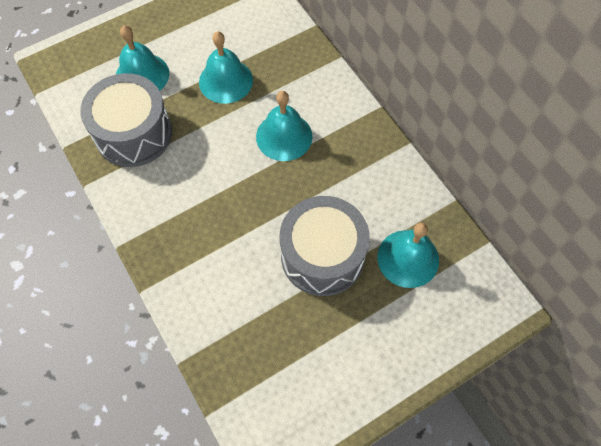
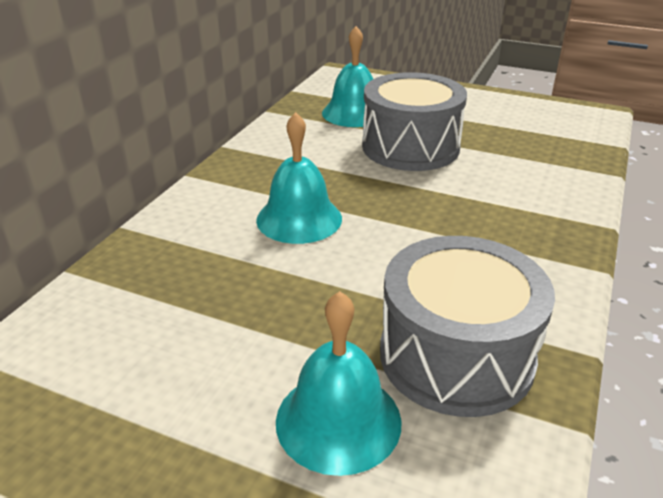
camera: 125 degrees left, 30 degrees down
turquoise bell [199,31,253,104] -> none

